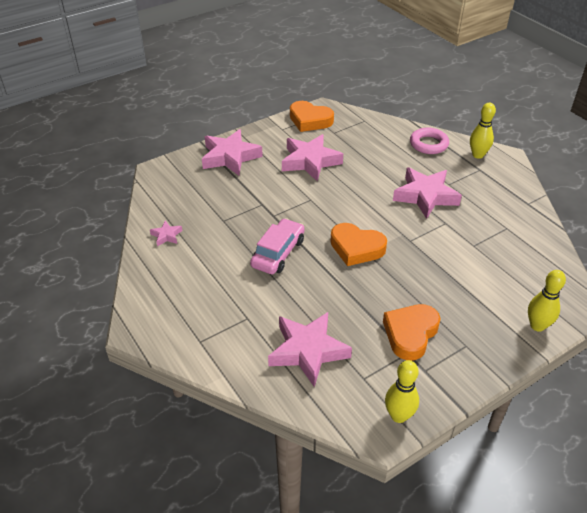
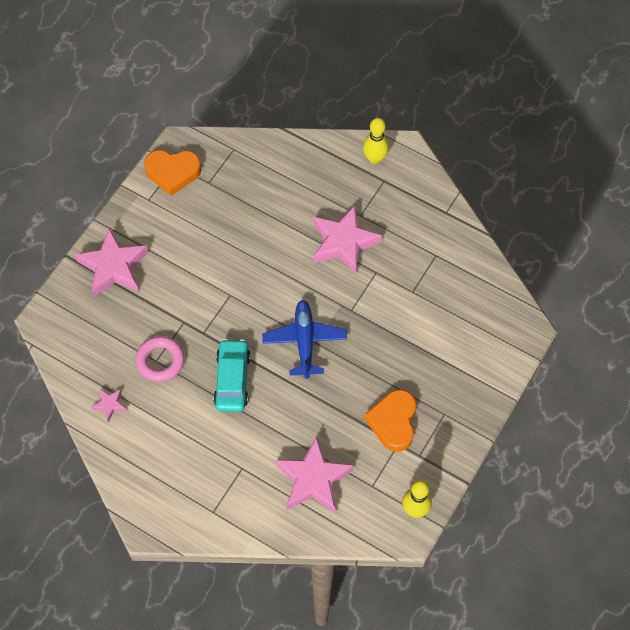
camera: 25 degrees left, 20 degrees up
pink car [250,218,305,274] -> turquoise car [213,339,251,412]
pink star [282,134,343,181] -> none
orange heart [330,223,387,266] -> blue plane [262,300,347,379]
pink ring [410,128,449,154] -> pink ring moved to [135,336,184,382]
yellow bowling pin [528,270,566,332] -> none

